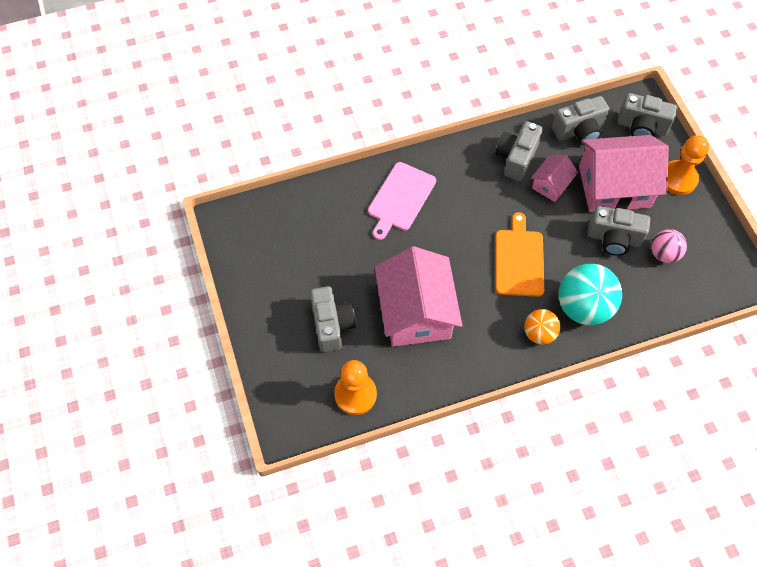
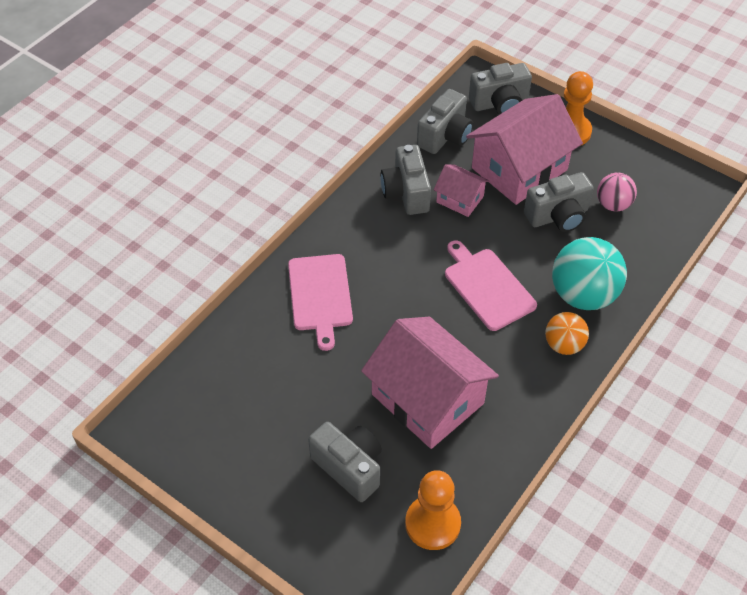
camera: 35 degrees left, 10 degrees down
orange cutting board [495,212,544,297] -> pink cutting board [445,240,537,331]
pink house [531,155,578,202] -> pink house turned 60 degrees counterclockwise [434,164,489,217]

